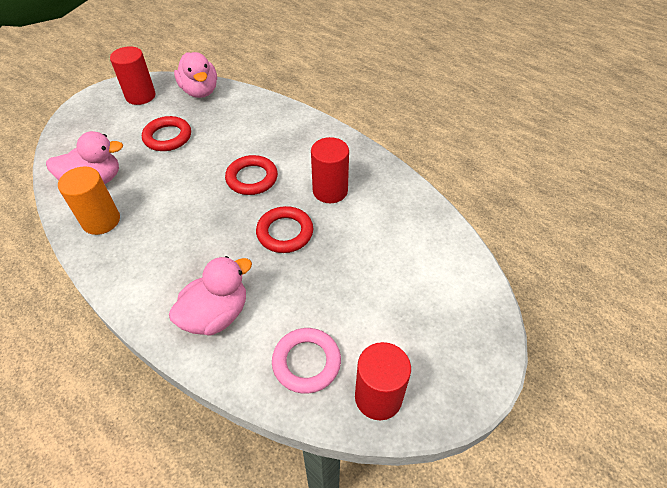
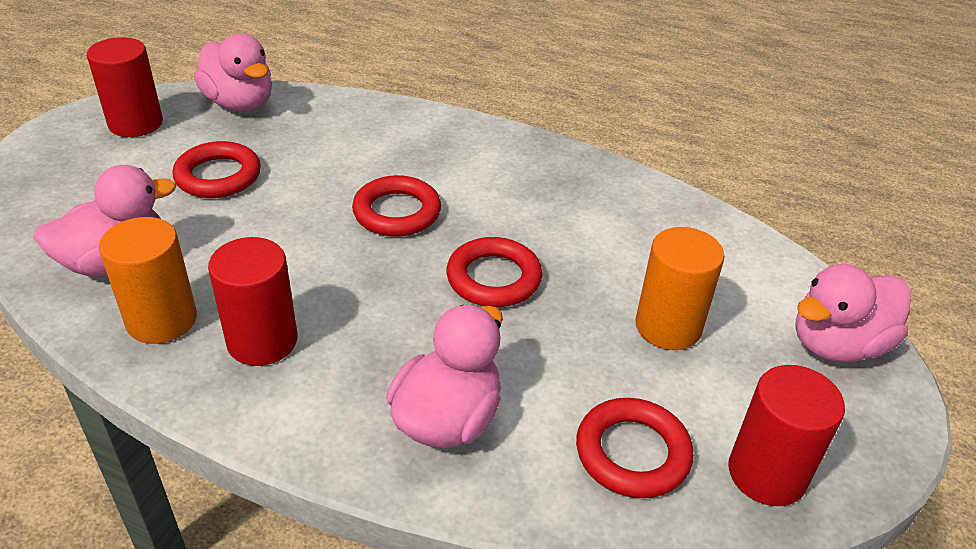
camera: 20 degrees left, 10 degrees down
pink ring [272,328,341,394] -> red ring [576,398,694,498]
red cylinder [311,137,349,203] -> red cylinder moved to [208,237,298,366]
none -> orange cylinder [635,227,725,350]
none -> pink duck [795,264,911,362]

